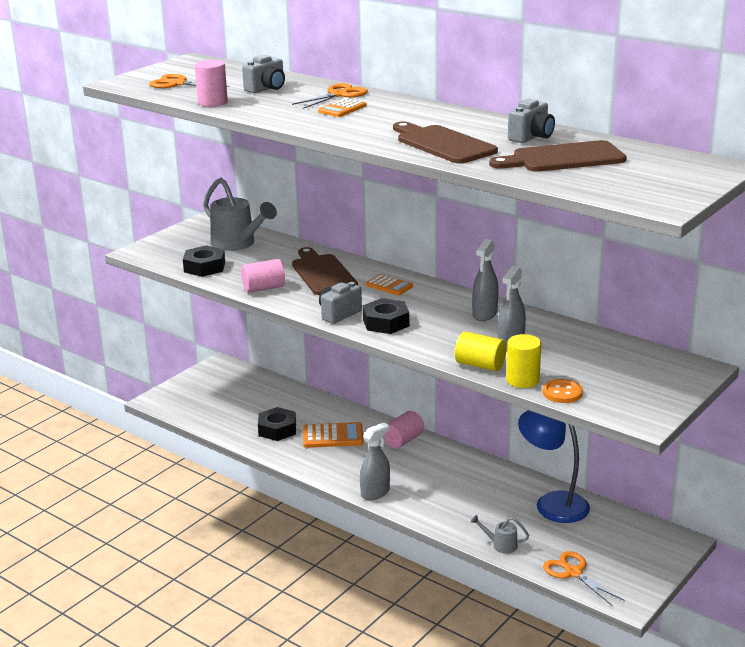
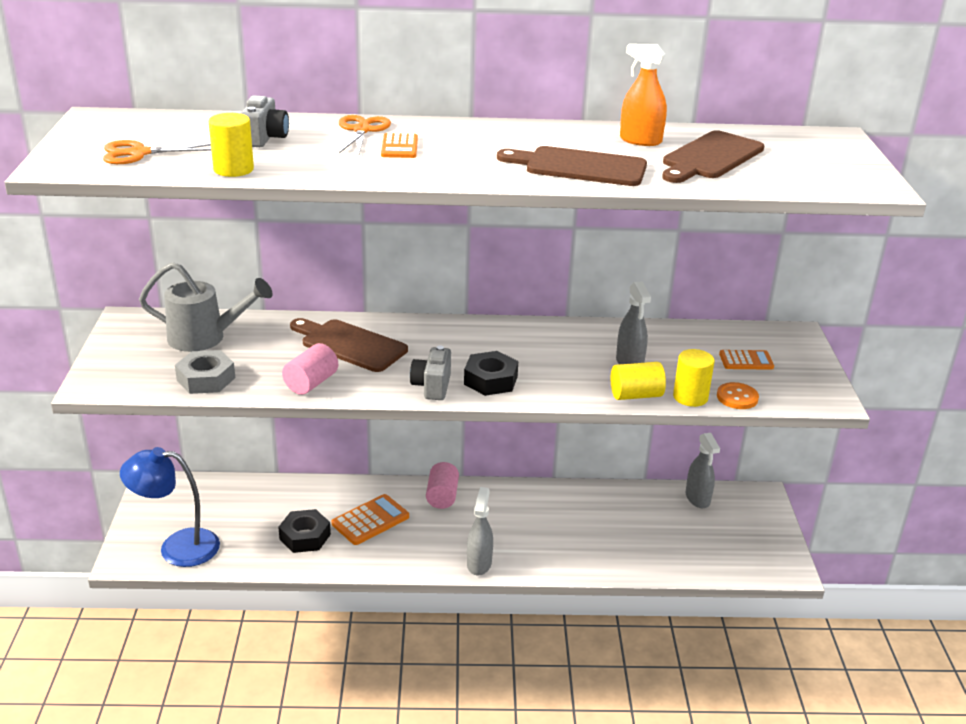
camera: 40 degrees left, 5 degrees up
black nut [183,245,225,277] -> grey nut [175,350,235,394]
pink cylinder [195,60,228,107] -> yellow cylinder [209,113,254,177]
orange calculator [366,274,413,295] -> orange calculator moved to [719,350,774,370]
grey watering can [471,515,529,554] -> none
grey spray bottle [472,239,499,321] -> grey spray bottle moved to [686,433,720,508]
grey camera [508,98,555,143] -> orange spray bottle [620,44,667,146]
blue lamp [518,410,590,523] -> blue lamp moved to [120,447,220,567]
orange scissors [543,551,625,606] -> none

